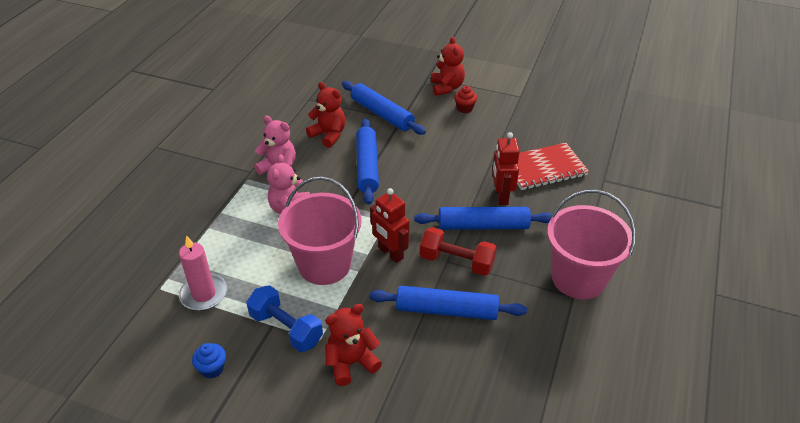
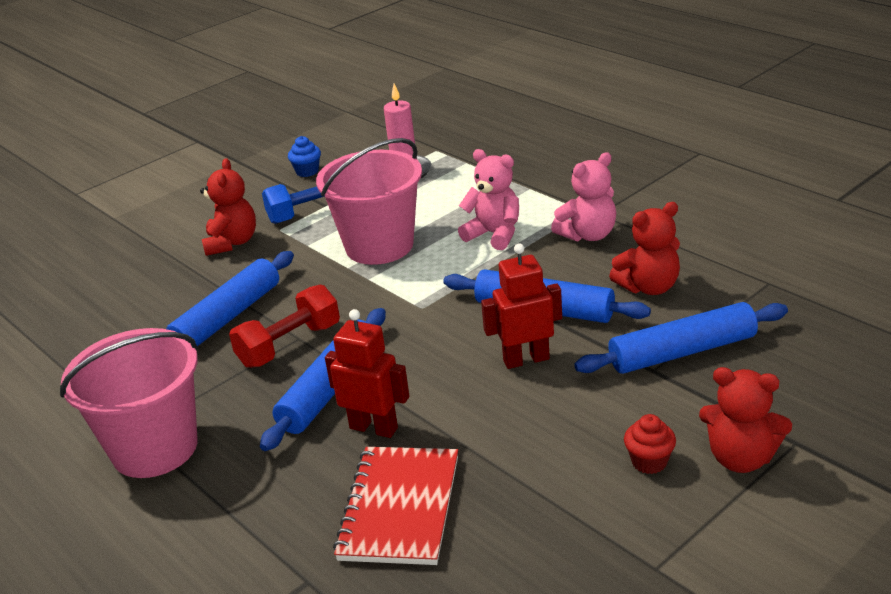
camera: 120 degrees right, 10 degrees down
red robot [370,188,410,263] -> red robot moved to [481,243,562,369]

